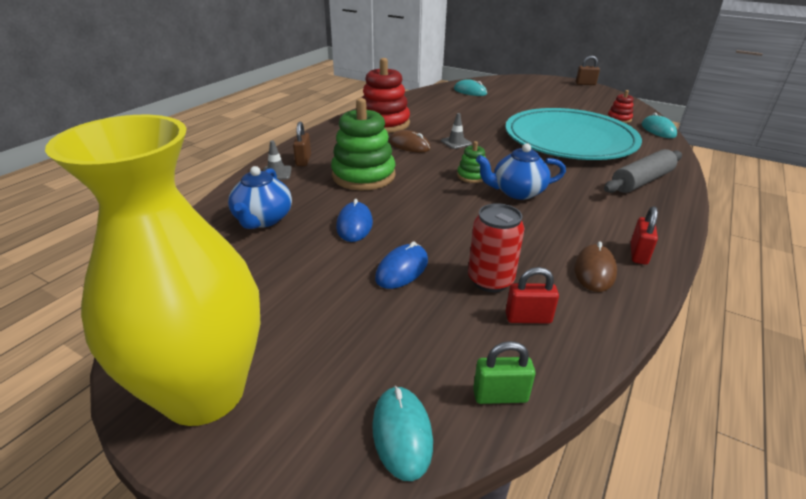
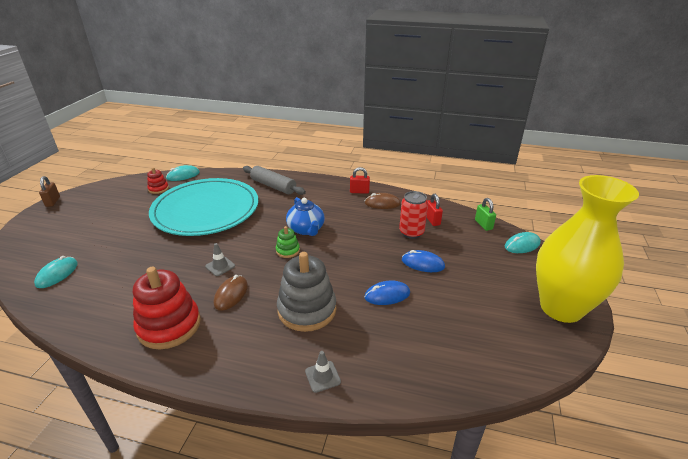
camera: 105 degrees left, 0 degrees up
blue teapot [228,166,292,229] -> none
brown padlock [293,122,311,166] -> none
green stacking toy [331,98,396,190] -> grey stacking toy [277,252,336,332]

